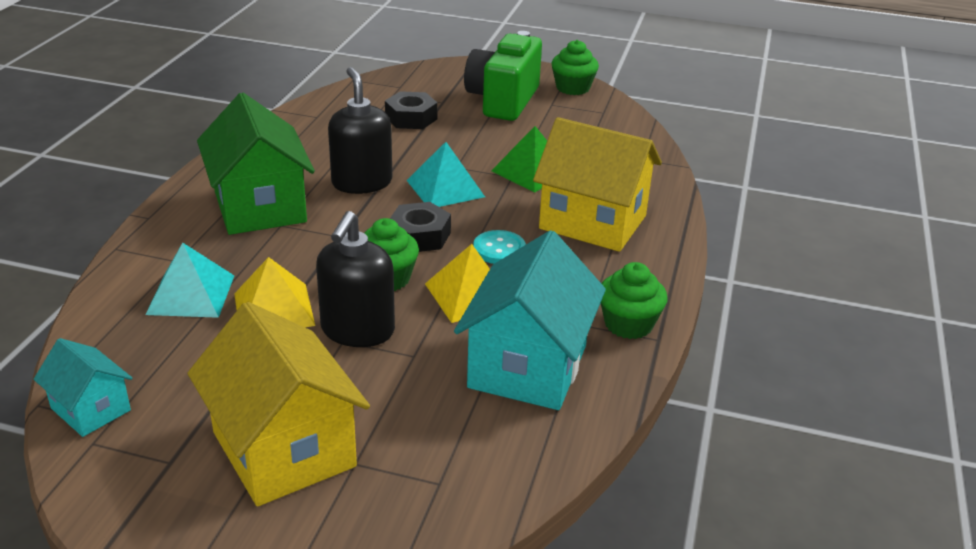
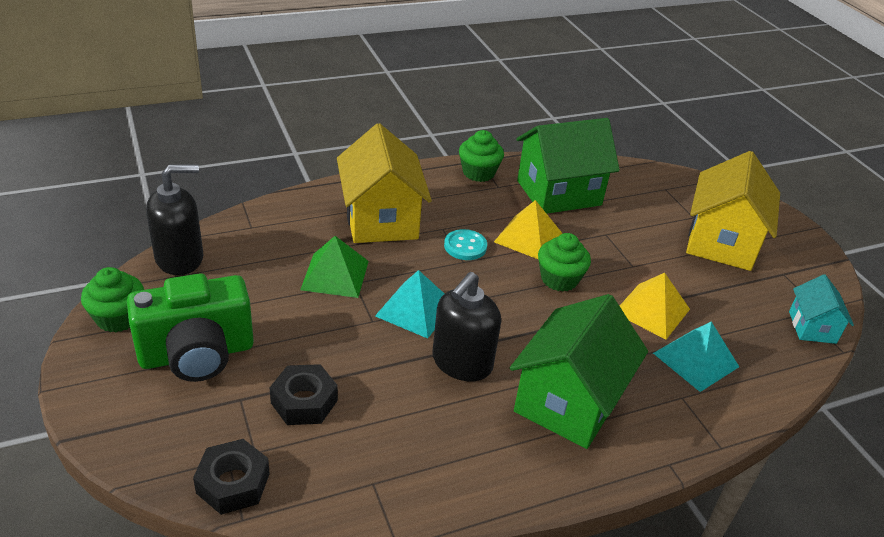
camera: 130 degrees left, 5 degrees up
black soap dispenser [316,211,395,347] -> black soap dispenser moved to [146,164,203,275]
black nut [390,202,451,252] -> black nut moved to [193,439,270,515]
turquoise house [454,230,606,410] -> green house [516,118,620,214]

